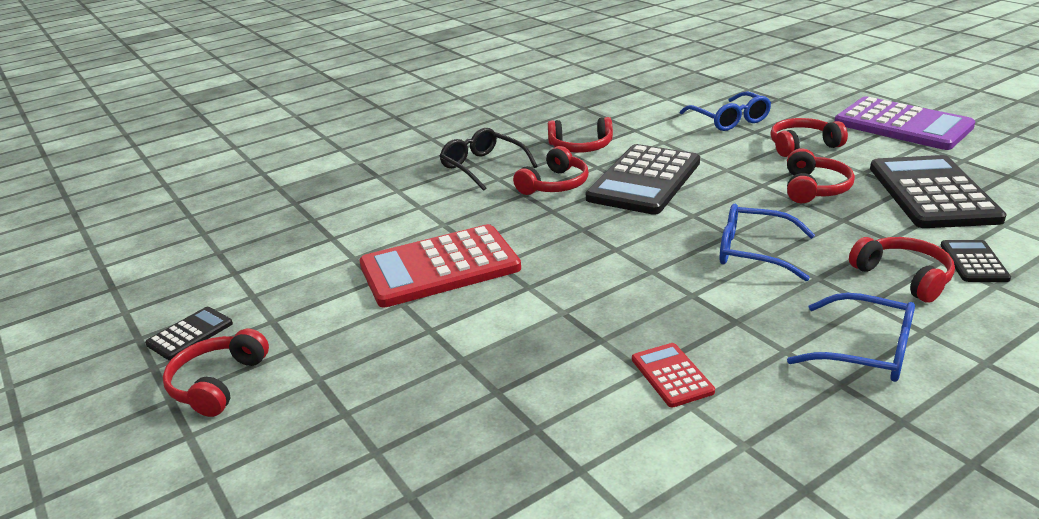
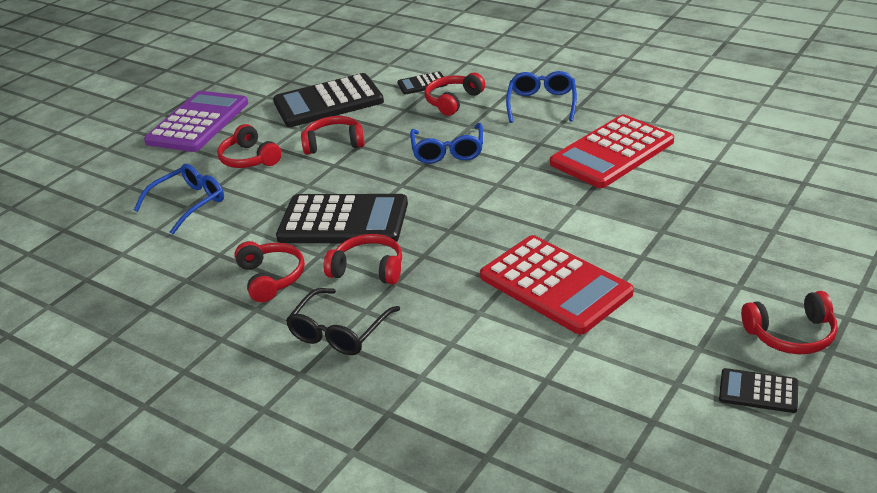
camera: 110 degrees left, 5 degrees up
red calculator [632,343,715,407] -> red calculator [550,115,674,188], size x2.16

